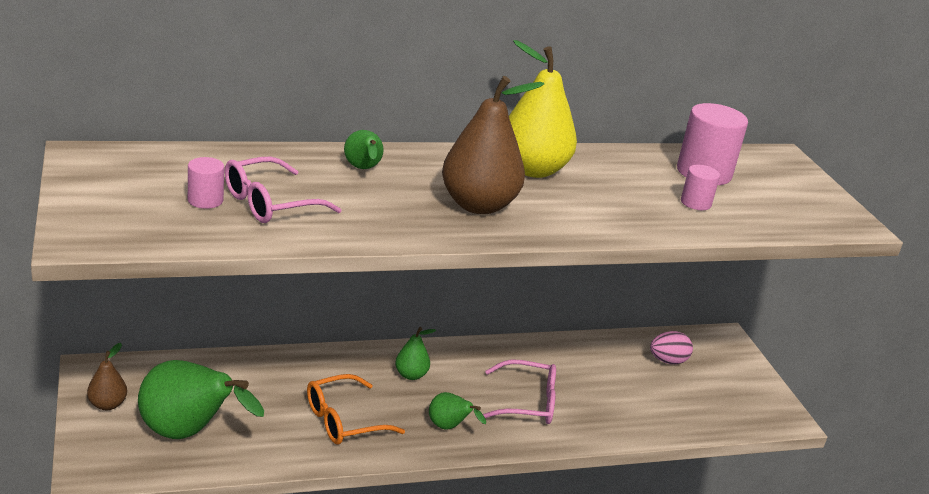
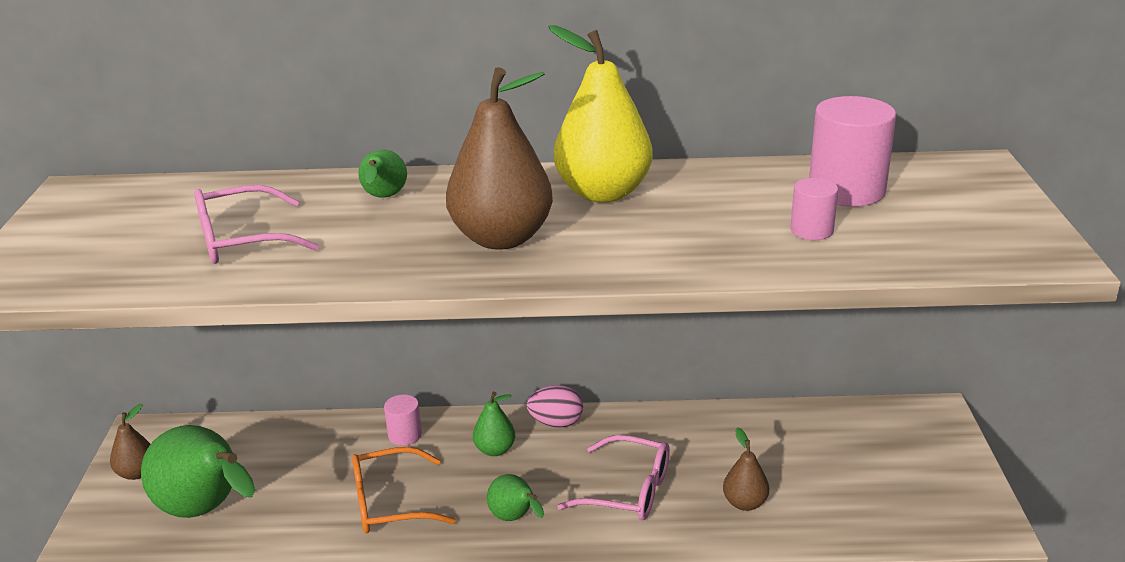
camera: 20 degrees right, 0 degrees up
pink cylinder [188,157,224,209] -> pink cylinder moved to [384,394,422,446]
pink egg [650,331,693,364] -> pink egg moved to [527,385,583,428]
none -> brown pear [723,427,769,511]

